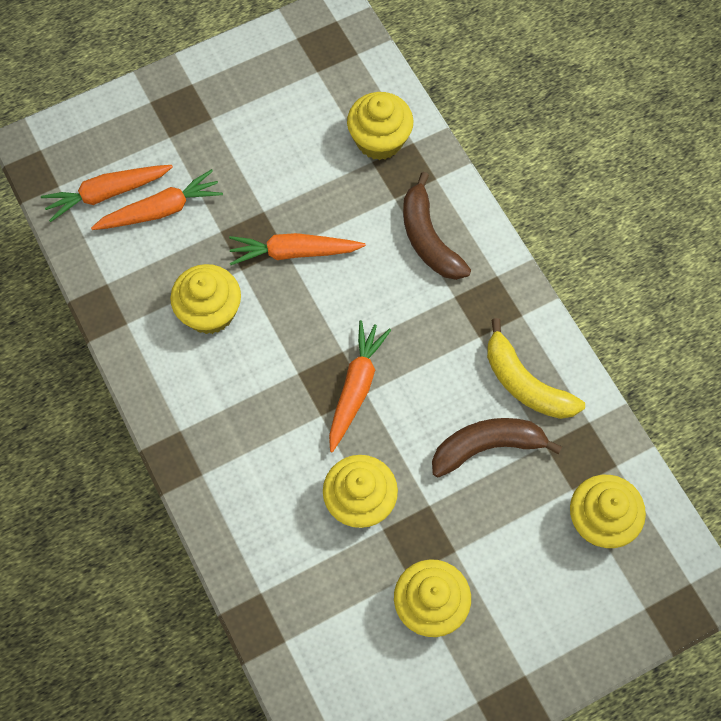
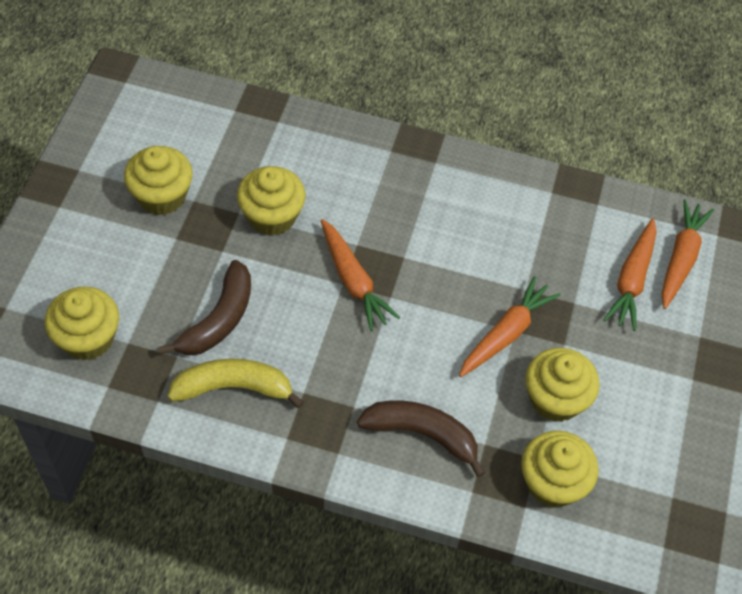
camera: 130 degrees right, 10 degrees down
yellow cupcake [170,264,241,334] -> yellow cupcake moved to [525,348,600,422]

